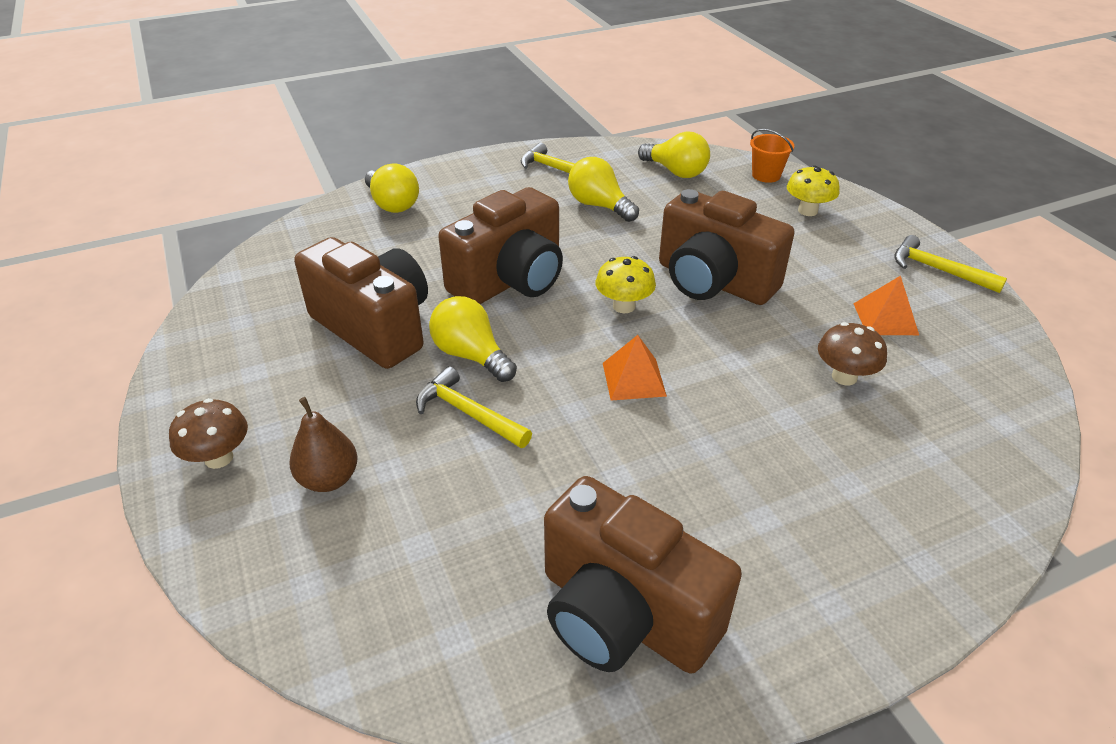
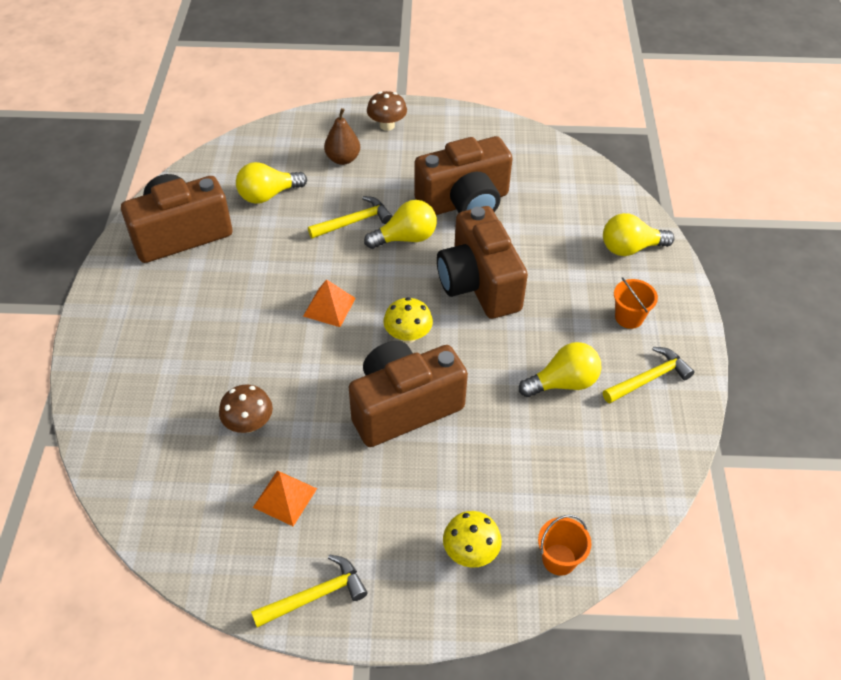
camera: 115 degrees right, 10 degrees up
yellow light bulb [638,132,710,178] -> yellow light bulb moved to [236,162,307,204]
none -> orange bucket [614,277,658,329]

